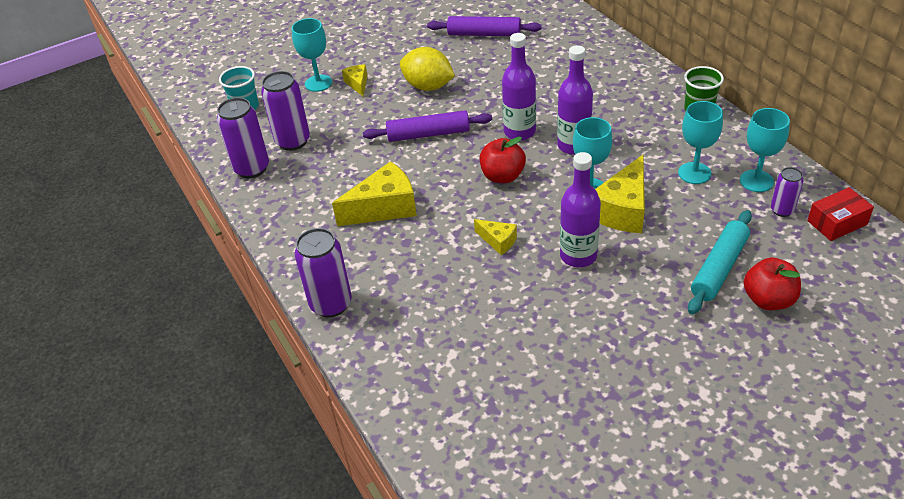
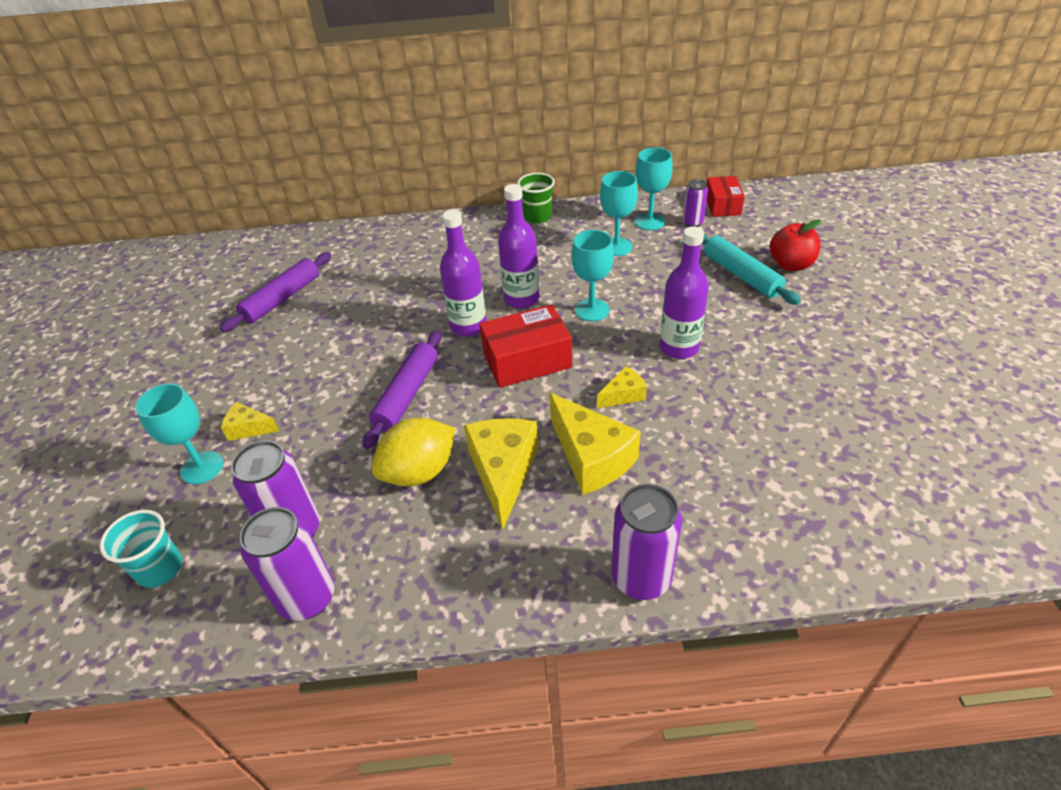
camera: 65 degrees left, 0 degrees up
yellow lemon [400,47,455,91] -> yellow lemon moved to [372,418,455,486]
red apple [480,137,526,183] -> red box [479,304,572,388]
yellow cheese [595,155,645,233] -> yellow cheese moved to [549,393,641,495]

